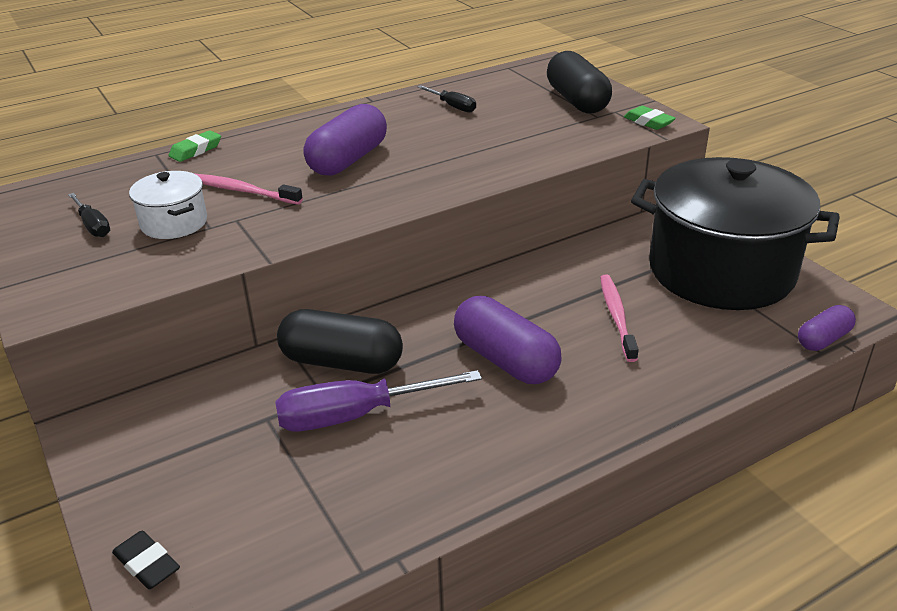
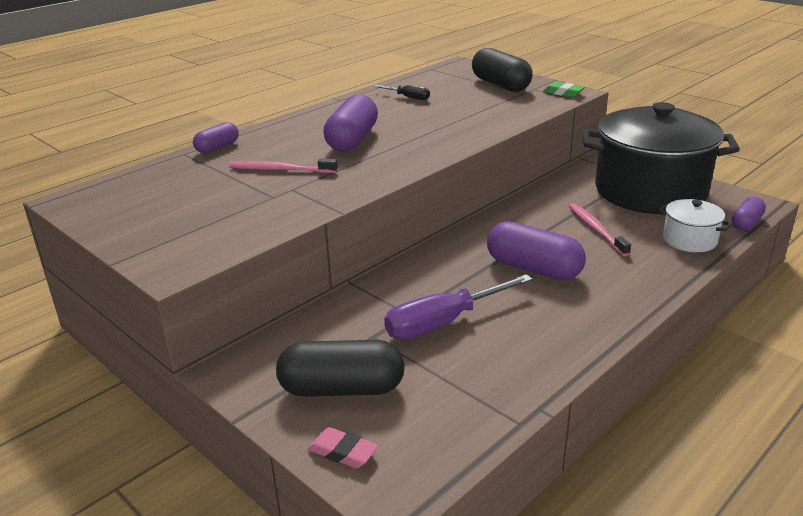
camera: 15 degrees left, 5 degrees down
black screwdriver [68,193,110,237] -> none
black eraser [112,531,180,589] -> pink eraser [308,427,378,468]
white pot [129,171,207,239] -> white pot moved to [658,199,732,252]
green eraser [169,130,221,162] -> purple capsule [193,122,239,153]
black capsule [277,309,403,374] -> black capsule moved to [276,340,405,397]

